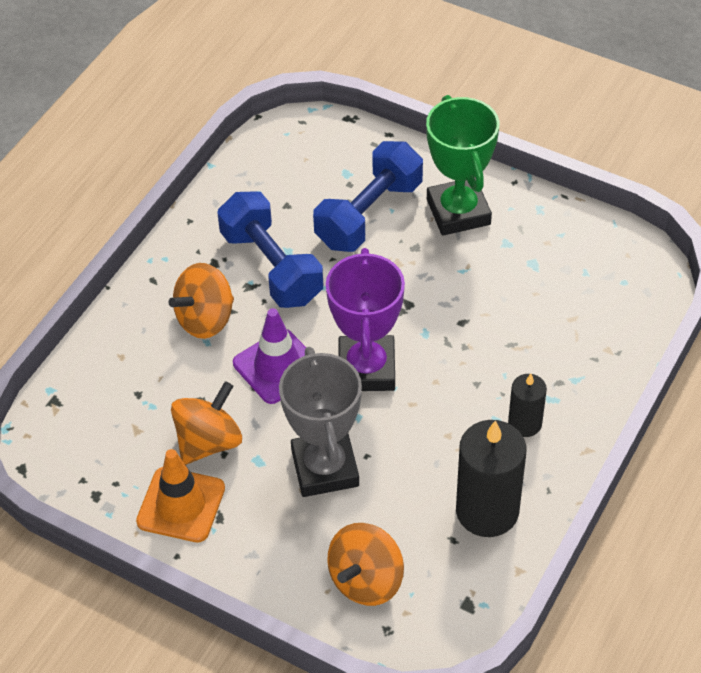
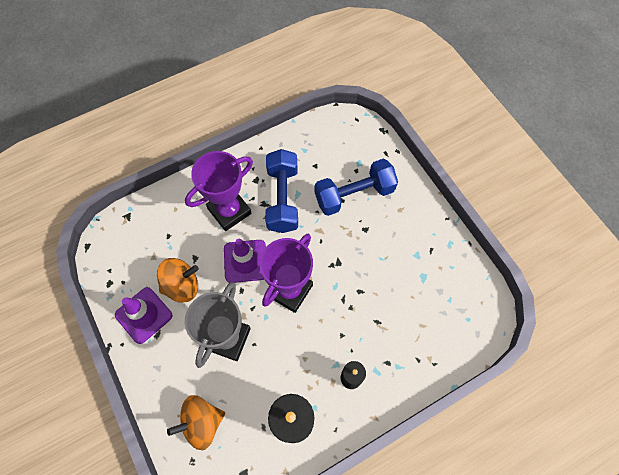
camera: 30 degrees right, 15 degrees up
orange traffic cone [136,449,225,542] -> purple traffic cone [115,287,172,344]
orange spinning top [169,263,234,339] -> purple trophy [185,151,253,231]
green trophy [426,95,499,236] -> none

